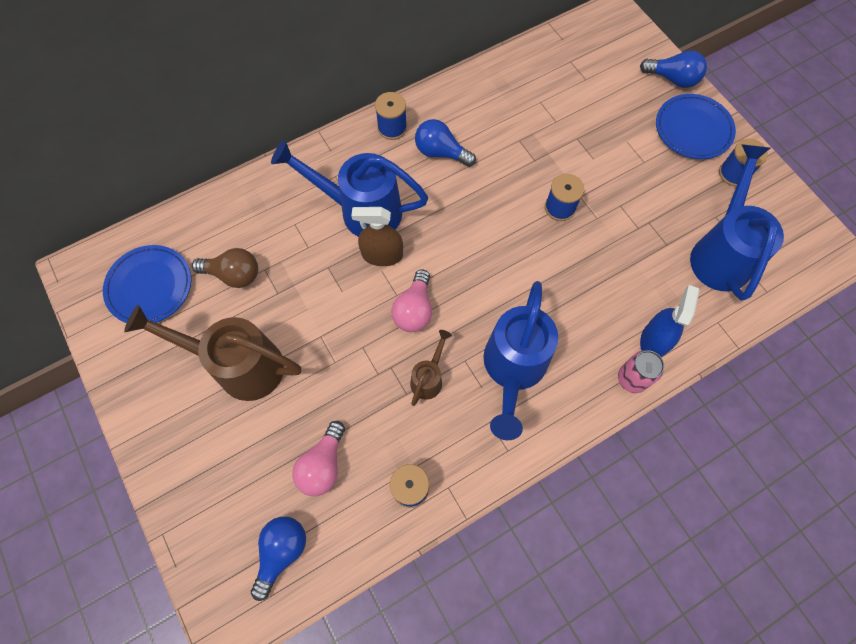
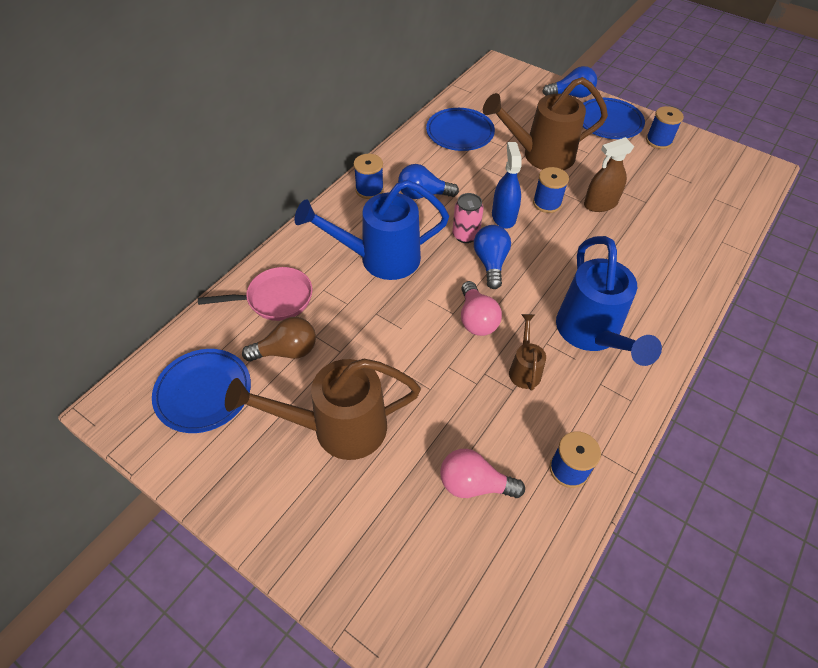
camera: 25 degrees left, 15 degrees down
blue light bulb [251,516,306,601] -> blue light bulb moved to [474,225,511,289]
pink light bulb [292,421,345,496] -> pink light bulb turned 105 degrees clockwise [440,449,525,498]
brown spray bottle [351,207,403,266] -> brown spray bottle moved to [584,137,634,212]
pink can [618,350,664,393] -> pink can moved to [452,193,484,243]
blue spray bottle [640,285,699,357] -> blue spray bottle moved to [492,142,521,229]
blue watering can [690,144,784,301] -> none
none -> pink pan [198,267,313,321]
none -> blue plate [426,108,495,151]
none -> brown watering can [483,77,608,170]

